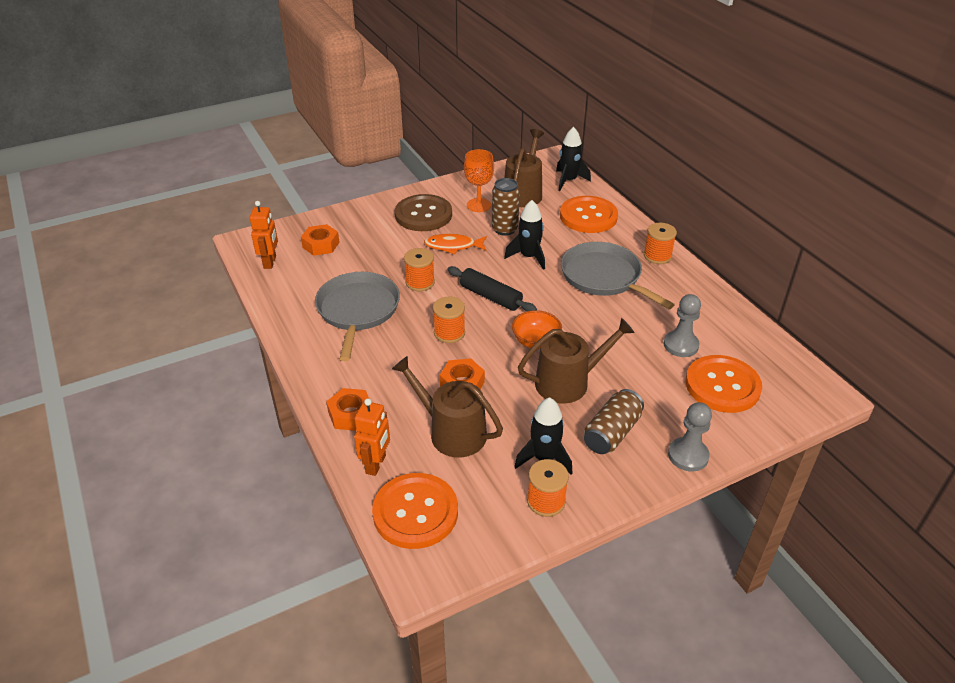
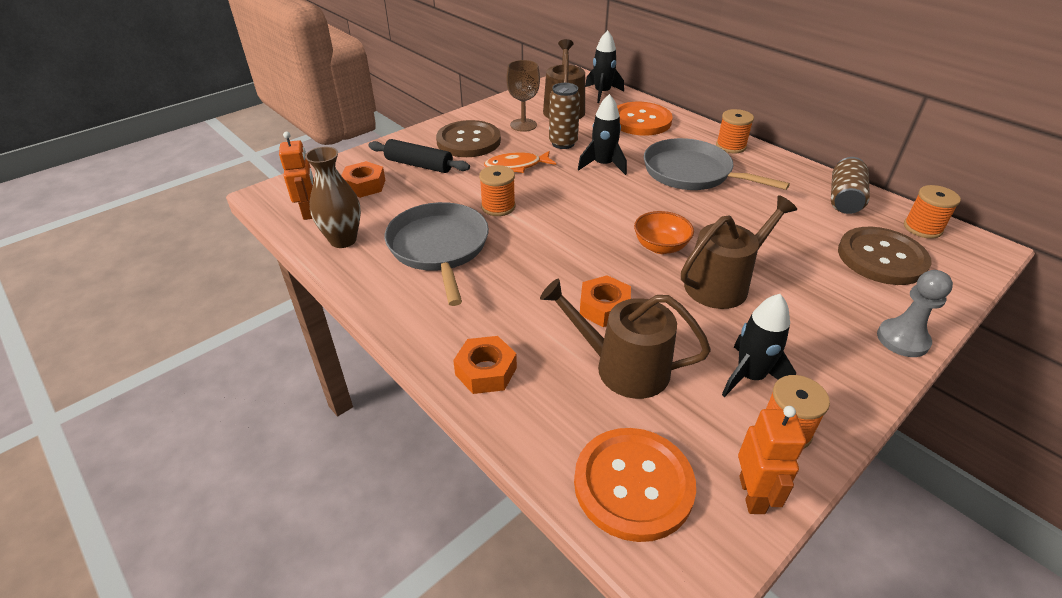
camera: 15 degrees left, 0 degrees up
orange robot [354,399,390,476] -> orange robot moved to [738,406,806,514]
orange spool [433,296,465,343] -> orange spool moved to [904,185,961,239]
black rolling pin [447,266,537,312] -> black rolling pin moved to [368,139,470,173]
orange goblet [464,149,494,212] -> brown goblet [506,60,540,132]
brown can [584,389,644,454] -> brown can moved to [831,157,870,214]
grey pawn [664,294,701,357] -> none
orange button [686,355,762,413] -> brown button [838,227,932,285]
none -> brown vase [305,147,361,248]

